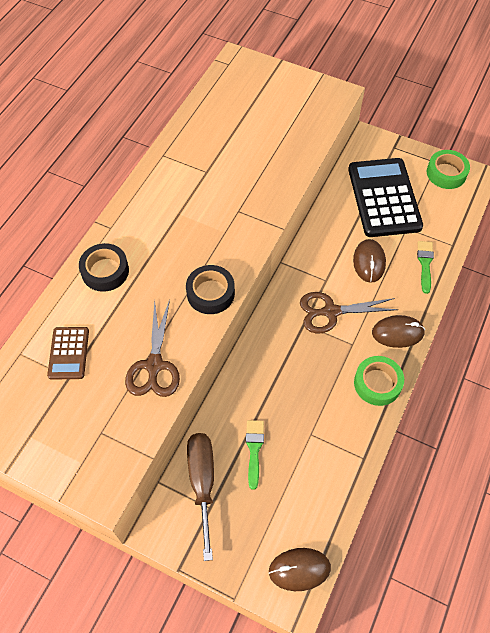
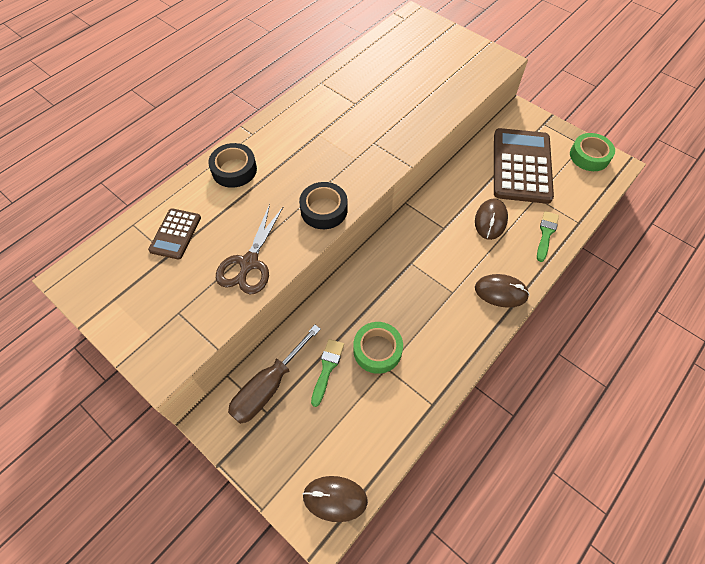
camera: 15 degrees right, 0 degrees up
brown screwdriver [187,433,214,561] -> brown screwdriver turned 150 degrees counterclockwise [228,325,321,424]
brown scissors [300,292,399,333] -> none
black calculator [348,158,423,237] -> brown calculator [494,128,554,204]
green tape [354,356,404,406] -> green tape moved to [353,322,403,374]

